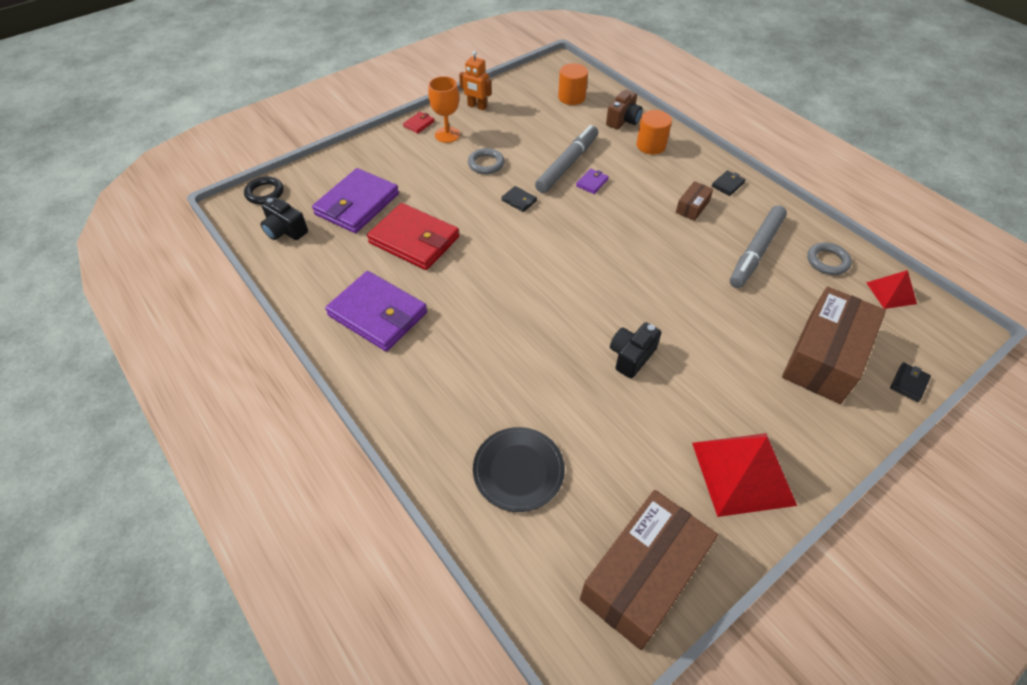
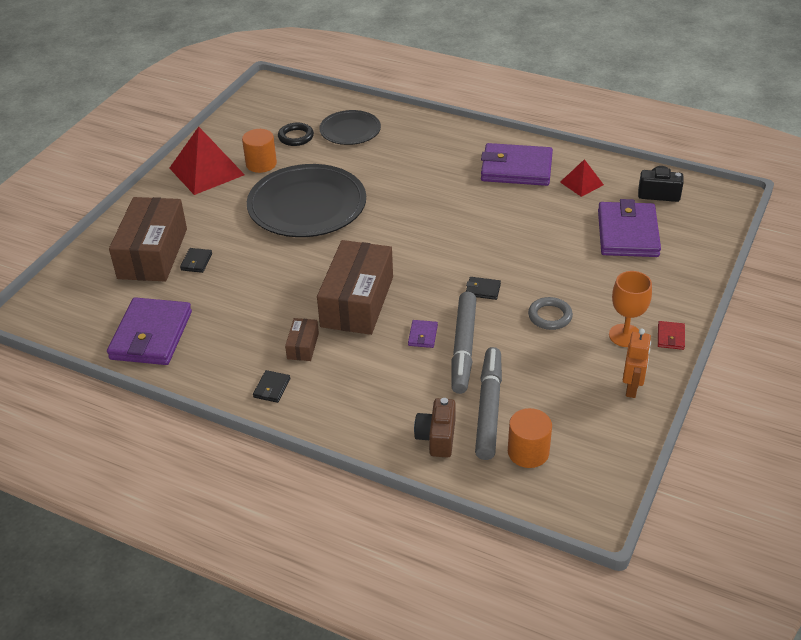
camera: 155 degrees right, 10 degrees down
black ring [244,176,283,205] -> black ring moved to [278,123,314,146]
red wallet [367,203,459,270] -> none
orange robot [459,51,492,110] -> orange robot turned 105 degrees clockwise [623,329,651,398]
brown box [580,490,718,650] -> brown box moved to [317,240,393,335]
black camera [610,322,662,379] -> black plate [247,164,366,237]
orange cylinder [636,110,672,155] -> orange cylinder moved to [242,129,277,173]
grey marker [730,205,787,288] -> grey marker moved to [475,347,502,460]
grey ring [807,242,852,275] -> purple wallet [107,297,192,365]
red pyramid [866,270,917,309] -> red pyramid moved to [560,159,604,197]
black wallet [890,362,931,402] -> black wallet moved to [180,248,212,273]

